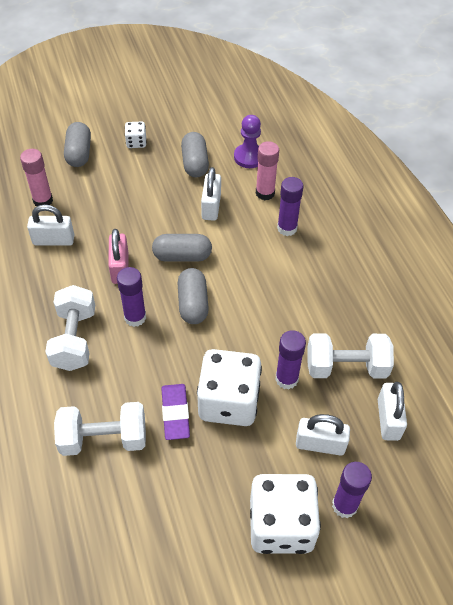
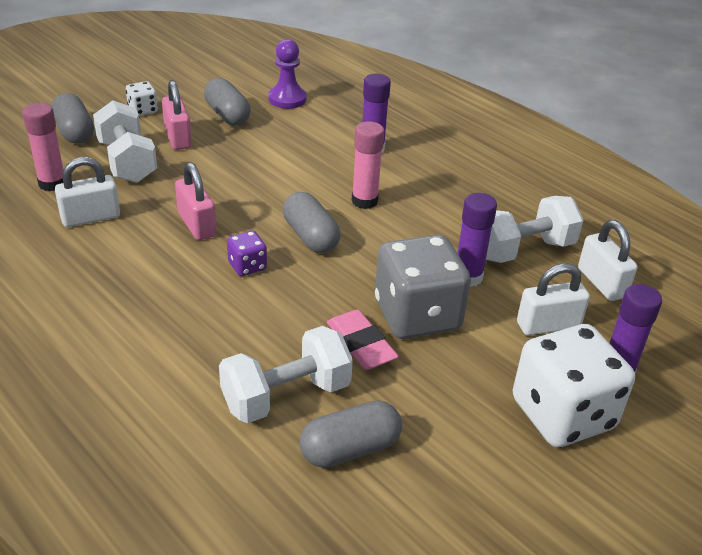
camera: 25 degrees left, 15 degrees down
white dumbbell [45,285,95,371] -> white dumbbell moved to [93,100,157,183]
purple glue stick [117,267,146,327] -> purple dice [227,231,267,276]
grey capsule [152,234,212,262] -> grey capsule moved to [300,401,402,468]
purple eraser [162,384,190,440] -> pink eraser [327,309,399,370]
white dice [197,349,262,426] -> grey dice [375,235,471,339]
white padlock [201,167,221,221] -> none
pink glue stick [256,141,279,200] -> pink glue stick moved to [351,121,384,209]
none -> pink padlock [162,80,192,150]

